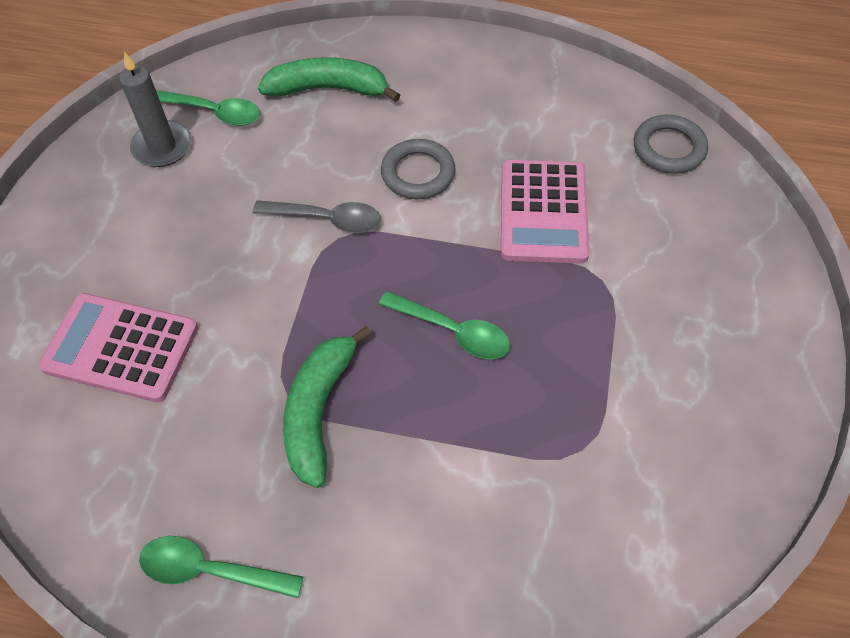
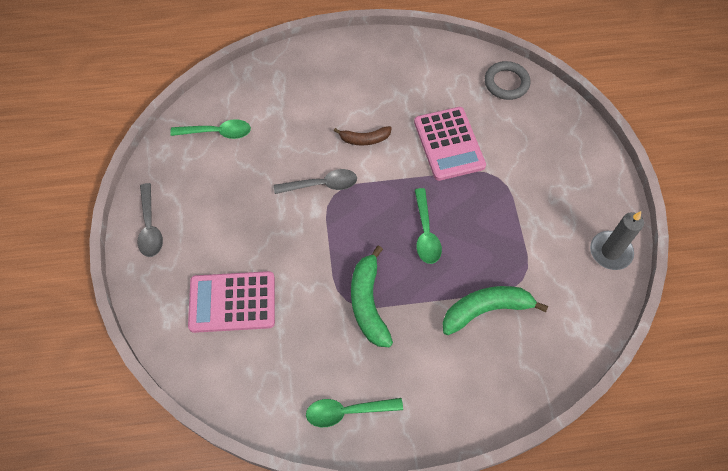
camera: 20 degrees left, 5 degrees up
grey candle [119,52,192,167] -> grey candle moved to [590,211,644,270]
green banana [258,57,400,102] -> green banana moved to [442,286,548,335]
green spoon [379,291,510,359] -> green spoon turned 75 degrees clockwise [415,188,442,264]
grey ring [381,139,456,199] -> brown banana [334,126,392,145]
none -> grey spoon [138,183,163,257]

